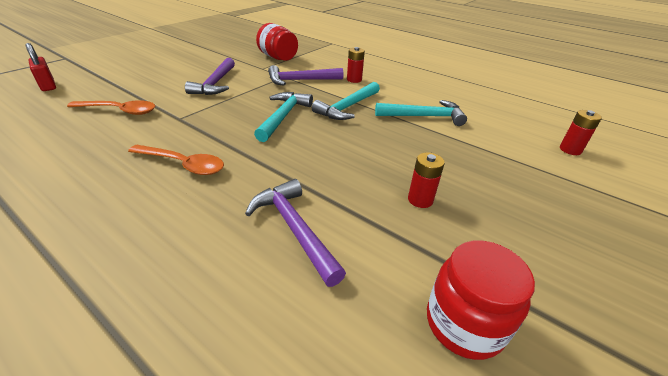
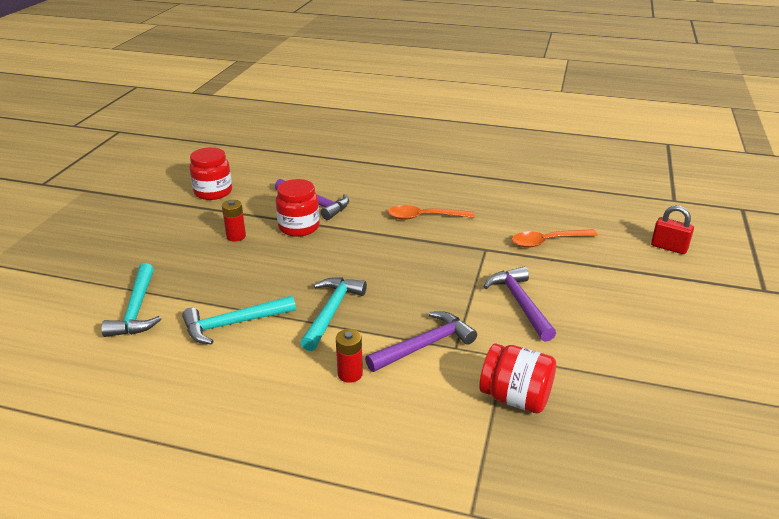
camera: 160 degrees right, 5 degrees down
turquoise hammer [254,92,313,142] -> turquoise hammer moved to [101,263,161,337]
red battery [560,110,602,155] -> none
none -> red jar [276,179,320,237]

